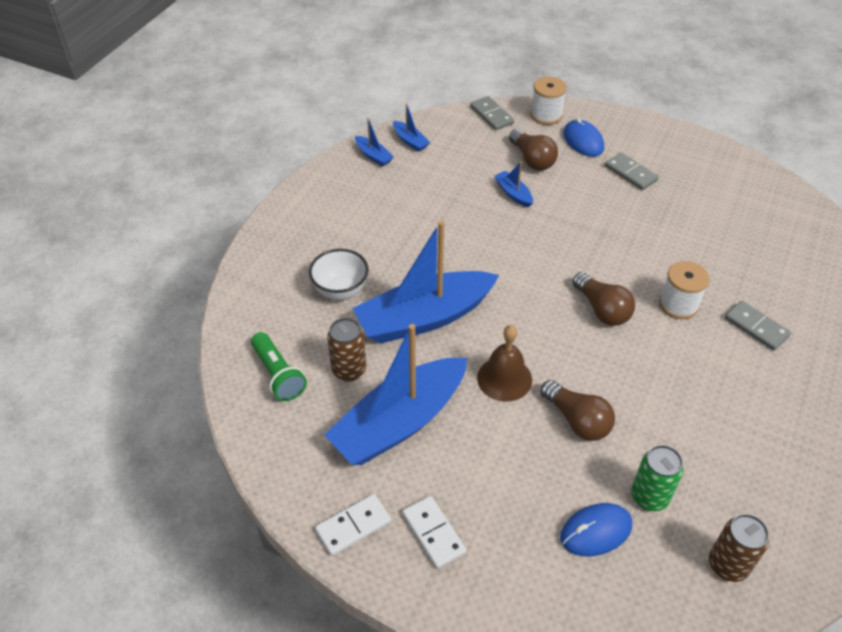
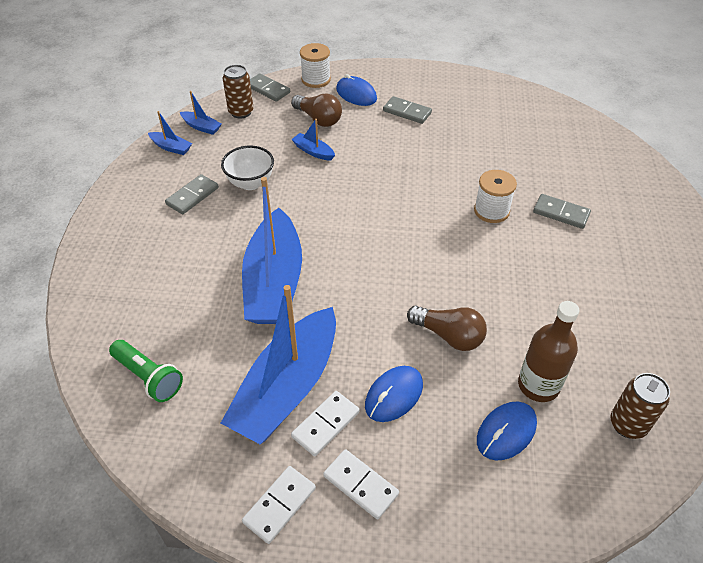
camera: 20 degrees left, 0 degrees up
white bowl [309,249,369,300] -> white bowl moved to [221,146,274,190]
brown can [327,318,366,381] -> brown can moved to [223,65,254,119]
blue boat [352,221,499,344] -> blue boat turned 45 degrees counterclockwise [242,177,302,324]
brown bell [477,325,532,402] -> none
brown light bulb [573,272,635,326] -> none
green can [631,445,684,511] -> brown bottle [518,301,579,402]
none -> grey domino [165,174,219,214]
none -> white domino [291,391,359,456]
none -> blue mouse [365,366,423,422]

